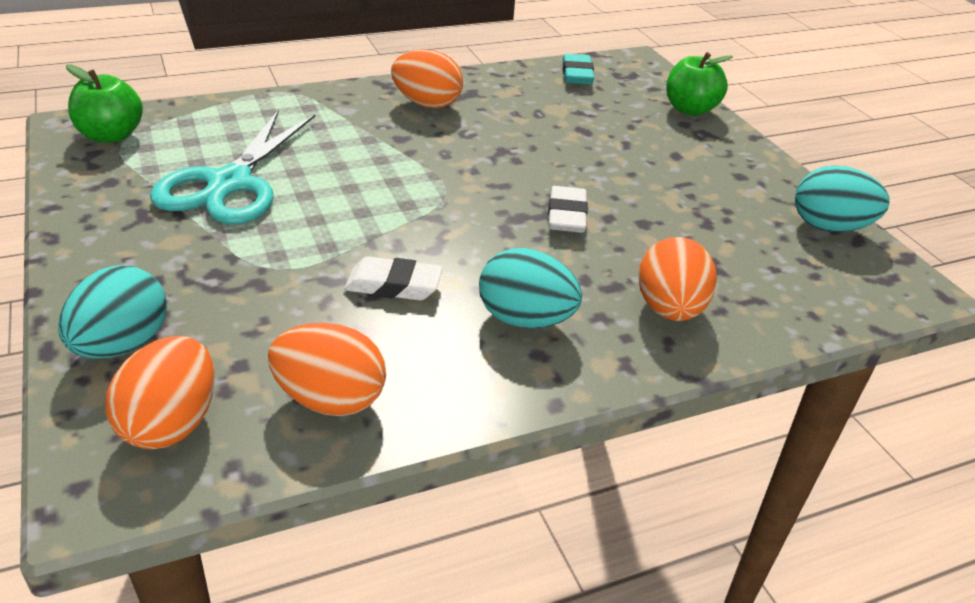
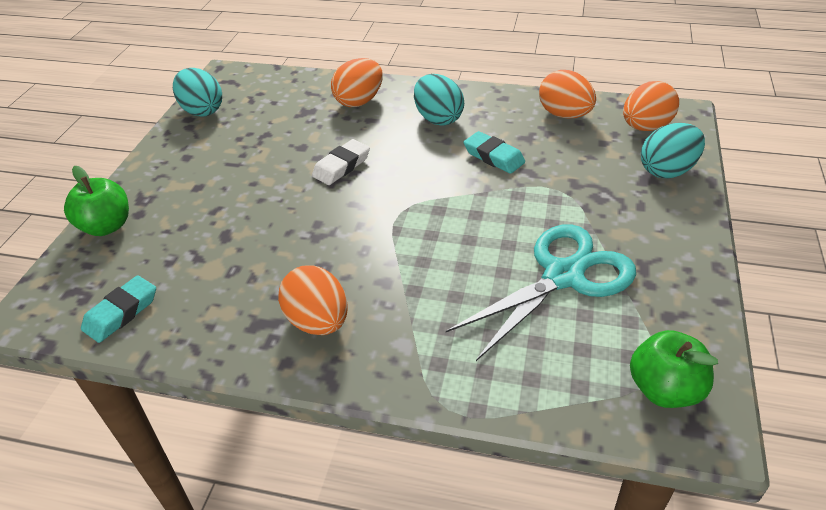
camera: 140 degrees left, 5 degrees up
white eraser [344,256,443,301] -> turquoise eraser [464,131,525,174]

